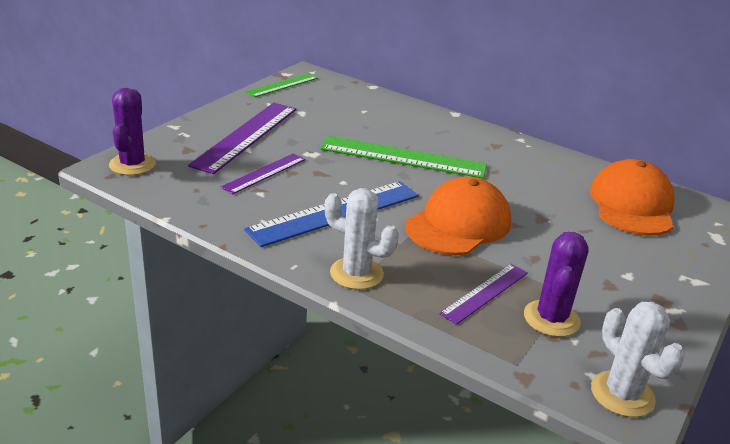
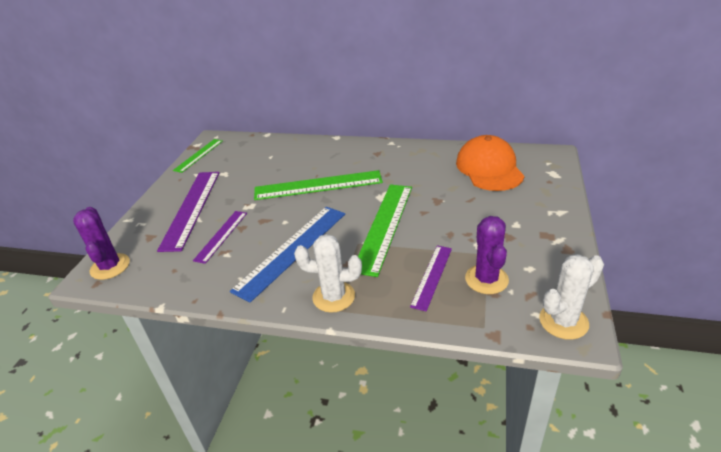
camera: 15 degrees left, 5 degrees up
orange cap [405,177,511,255] -> green ruler [358,184,412,277]
white cactus [591,302,685,417] -> white cactus turned 75 degrees counterclockwise [539,254,604,340]

